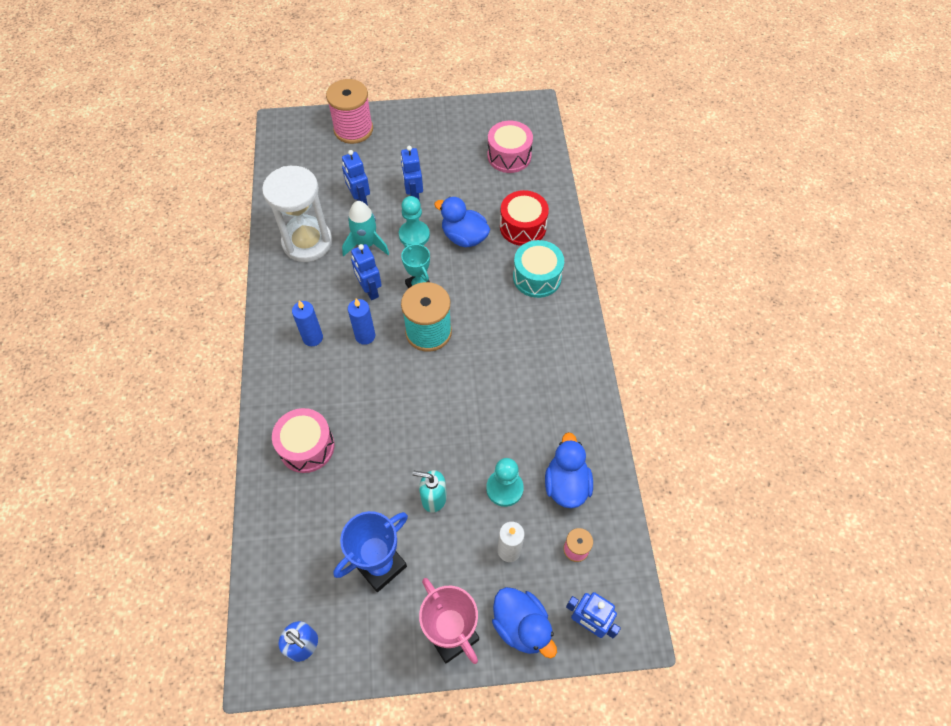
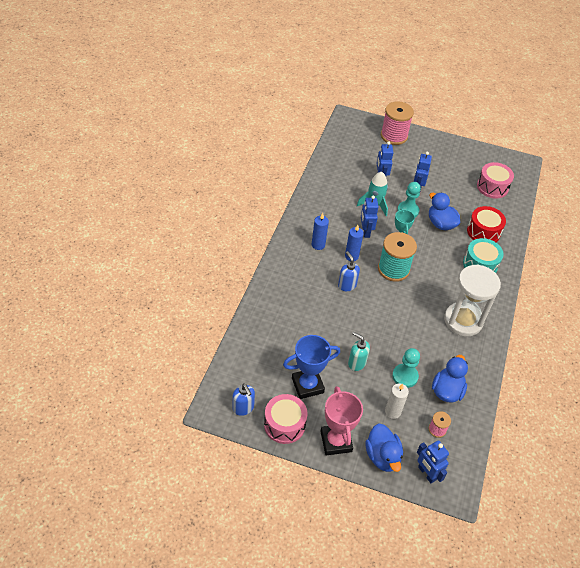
camera: 20 degrees right, 10 degrees down
white hourglass [262,166,332,262] -> white hourglass moved to [444,264,501,337]
pink drum [272,408,335,473] -> pink drum moved to [264,394,308,444]
none -> blue soap dispenser [338,251,360,291]

